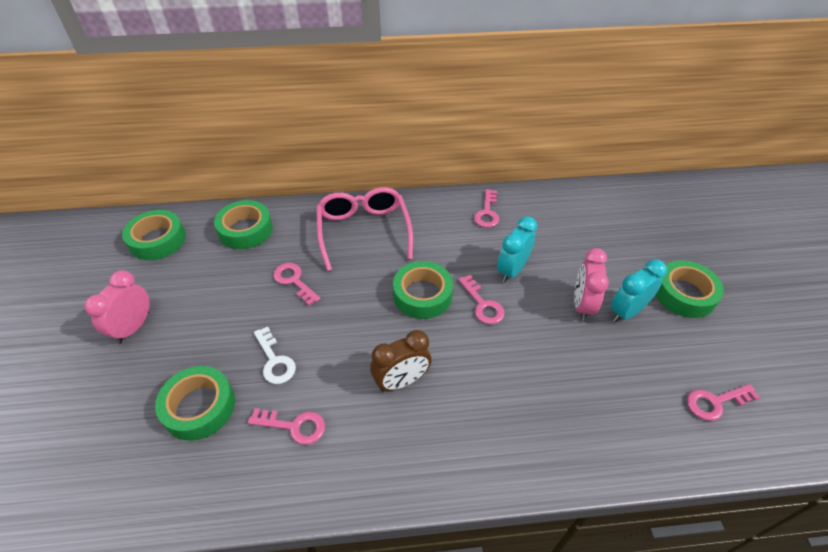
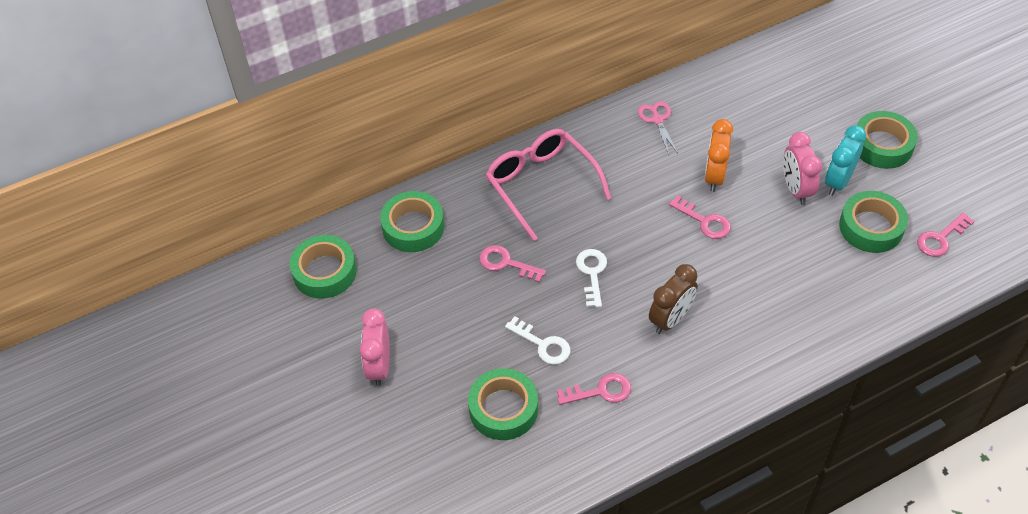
camera: 20 degrees left, 5 degrees up
green tape [393,261,453,319] -> green tape moved to [839,191,908,253]
pink key [474,189,499,228] -> pink scissors [638,101,678,155]
turquoise clock [497,216,537,283] -> orange clock [705,119,733,192]
none -> white key [576,249,607,308]

